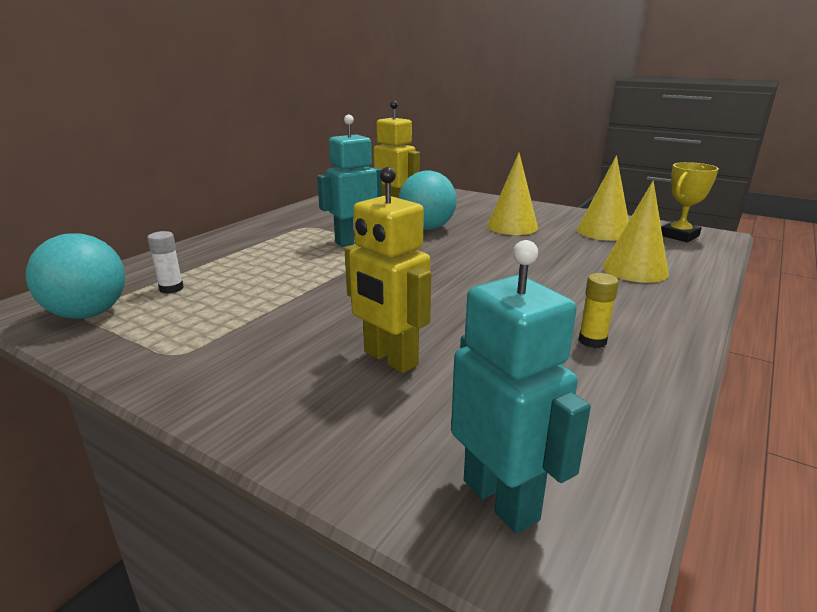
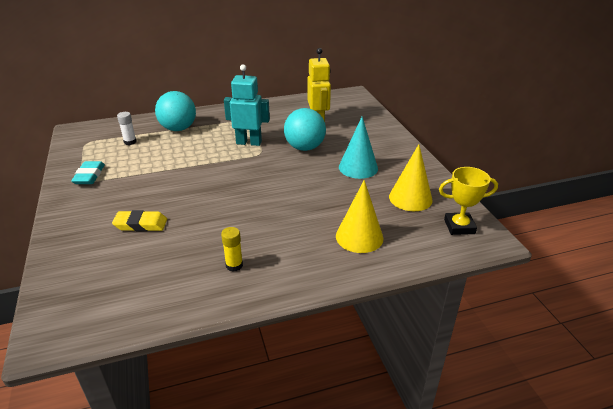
camera: 40 degrees right, 10 degrees up
turquoise ball [26,233,125,319] -> turquoise ball moved to [155,91,196,131]
yellow robot [345,167,431,373] -> yellow eraser [112,210,167,232]
turquoise robot [451,240,591,534] -> none
yellow cone [487,153,538,235] -> turquoise cone [339,117,378,179]
none -> turquoise eraser [71,161,105,184]

